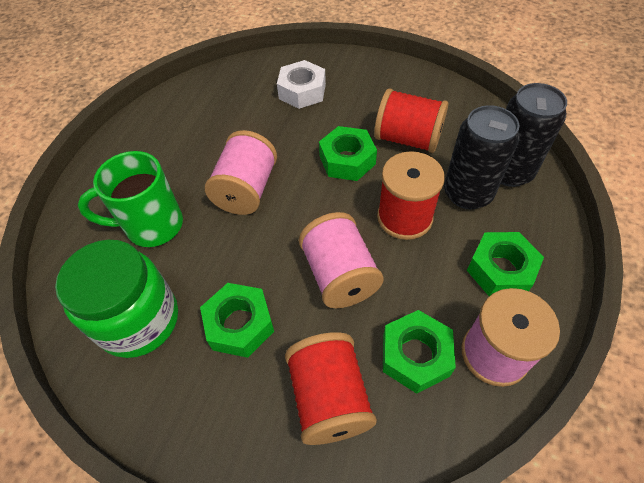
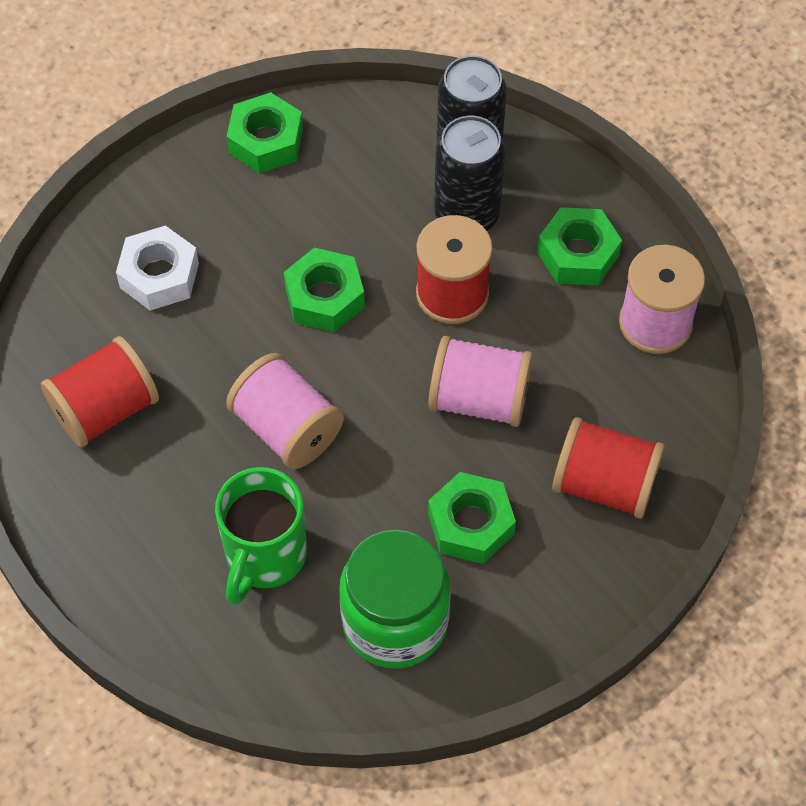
camera: 60 degrees left, 5 degrees up
red spool [374,88,448,153] -> red spool moved to [41,336,159,448]
green nut [383,310,456,394] -> green nut moved to [226,92,303,173]

